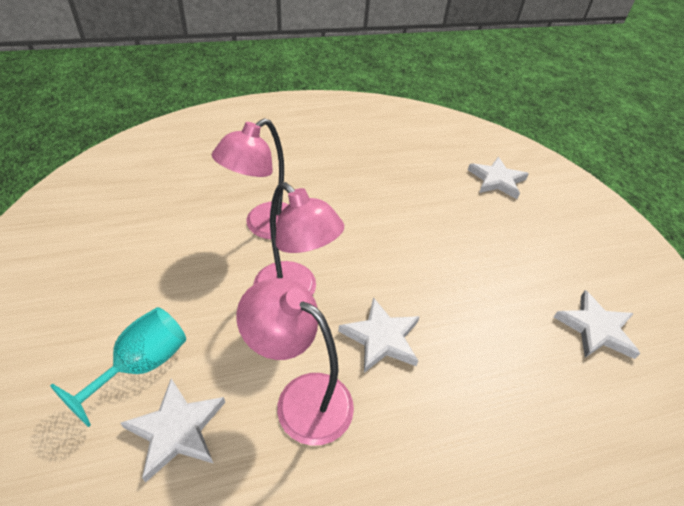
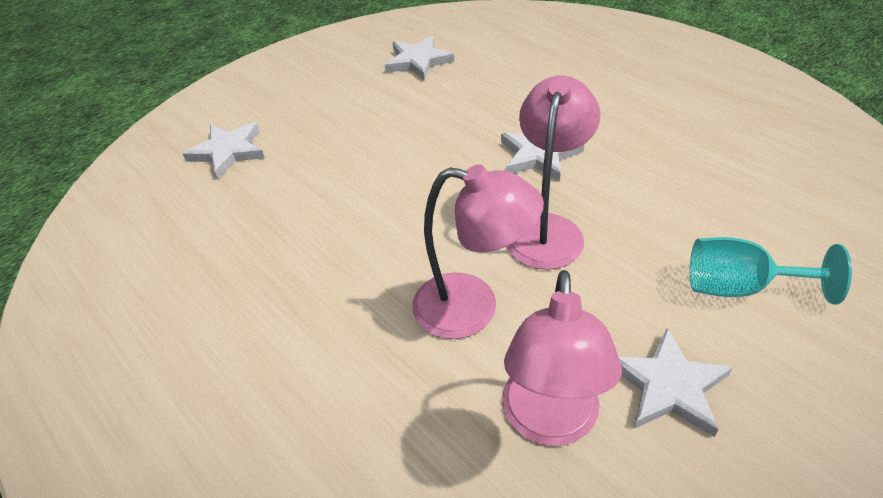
camera: 110 degrees left, 0 degrees up
white star [121,378,225,483] -> white star moved to [618,328,733,437]
pink lamp [236,278,354,446] -> pink lamp moved to [502,270,622,446]

